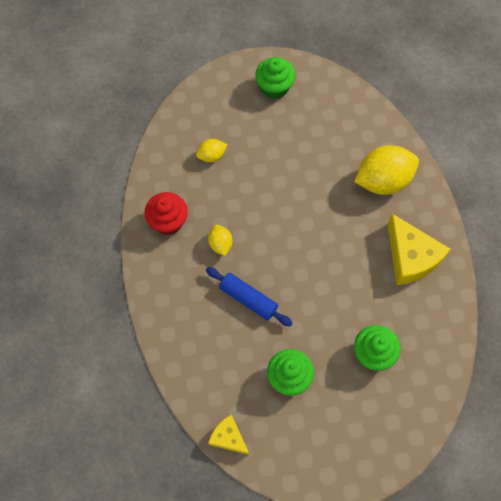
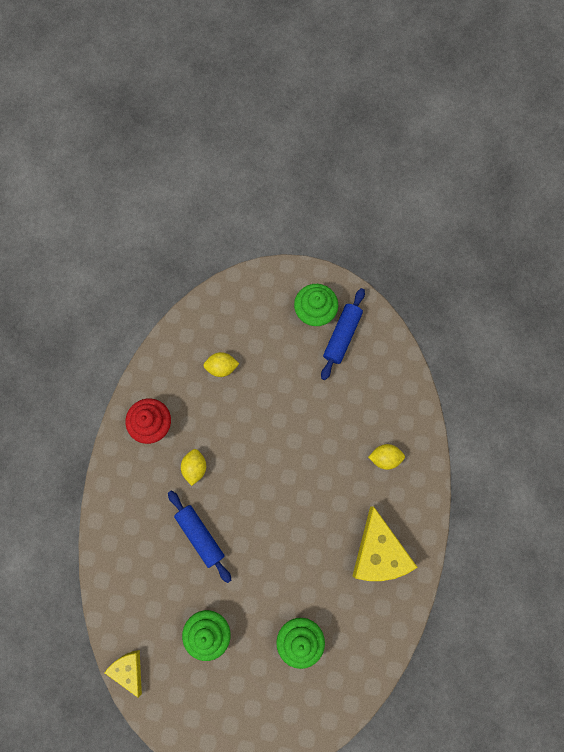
camera: 20 degrees right, 10 degrees up
yellow lemon [354,145,419,195] -> yellow lemon [368,444,405,470], size x0.49
none -> blue rolling pin [321,288,365,380]

